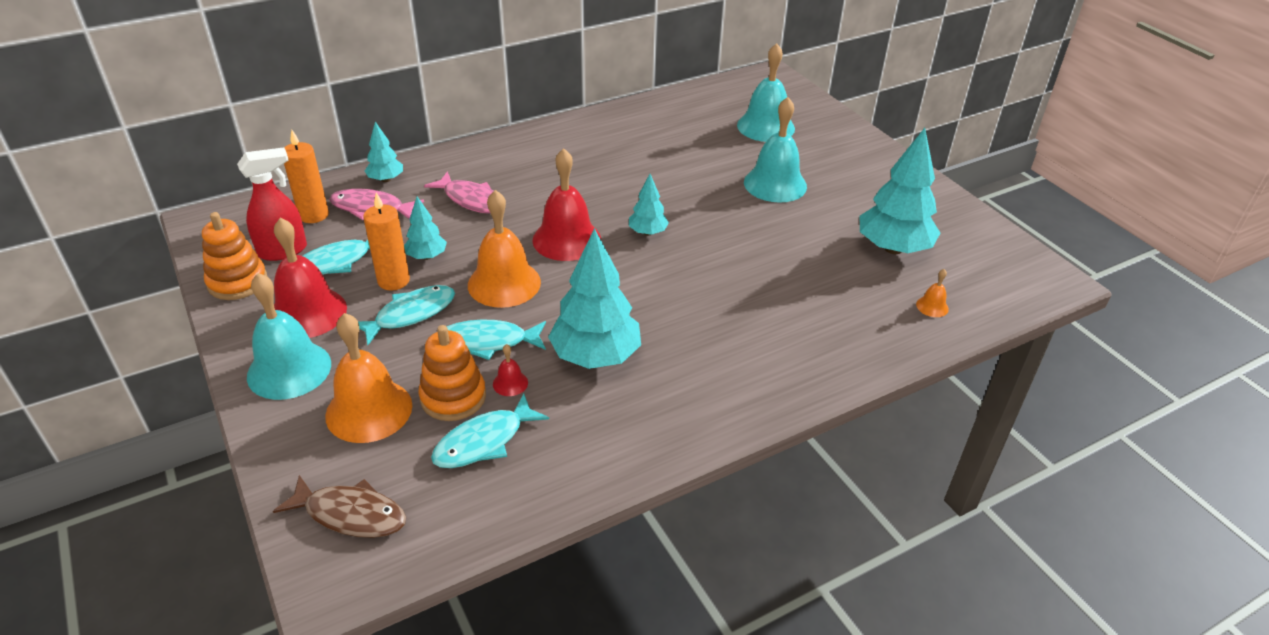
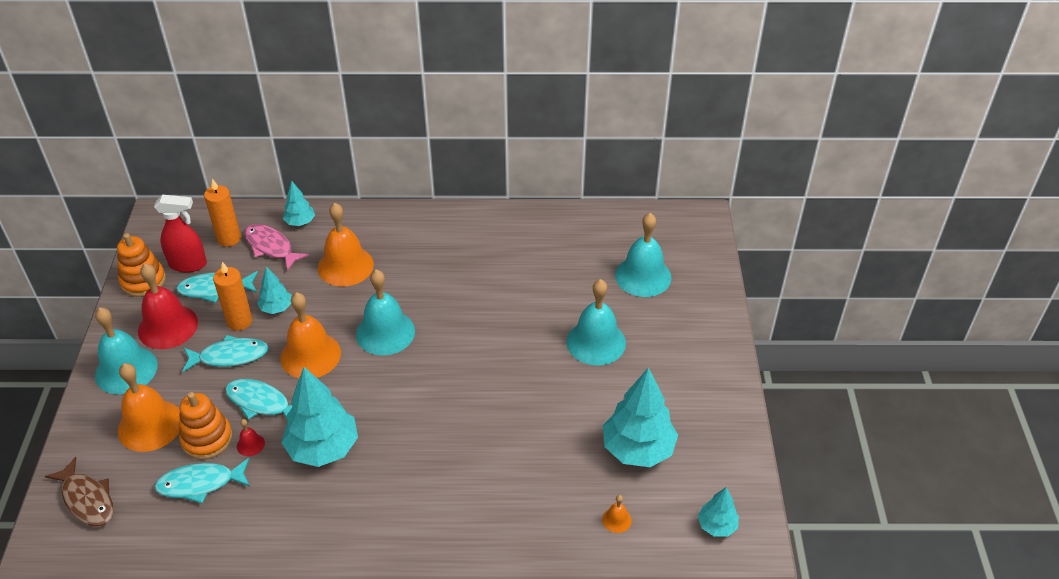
camera: 30 degrees right, 5 degrees up
pink fish [424,171,494,214] -> orange bell [318,203,374,287]
red bell [532,148,601,261] -> turquoise bell [356,269,415,355]
turquoise tree [629,174,669,236] -> turquoise tree moved to [698,487,739,537]

